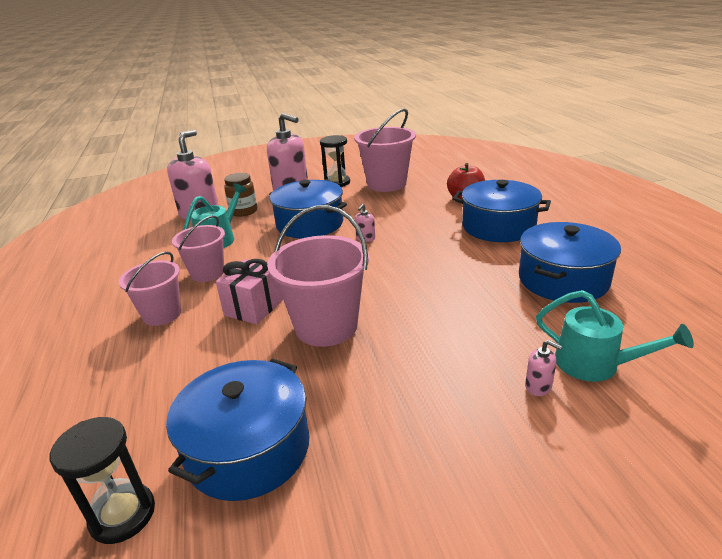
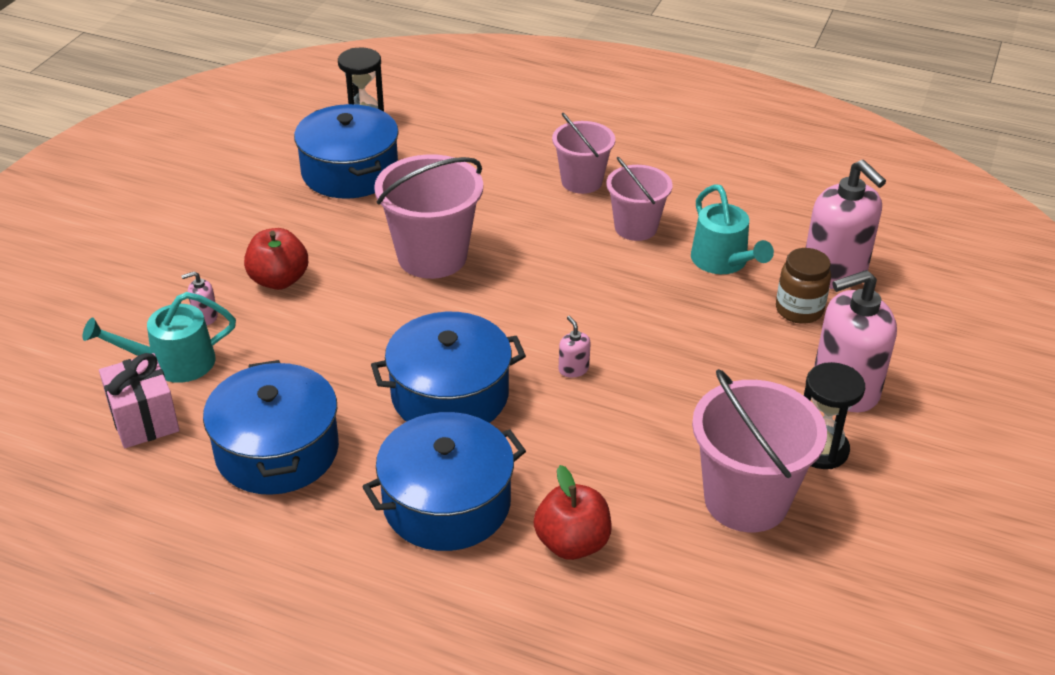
camera: 125 degrees right, 10 degrees up
pink gift [216,259,283,324] -> pink gift moved to [99,353,179,448]
blue pot [269,180,347,238] -> blue pot moved to [371,312,526,423]
none -> red apple [244,228,308,290]

